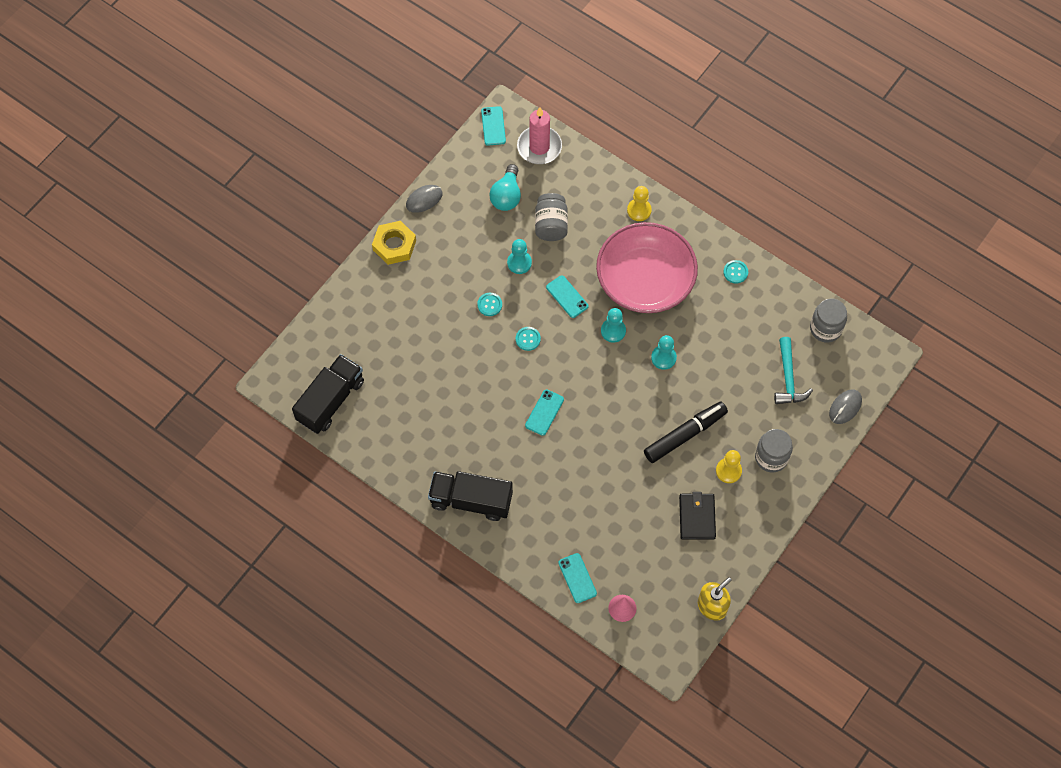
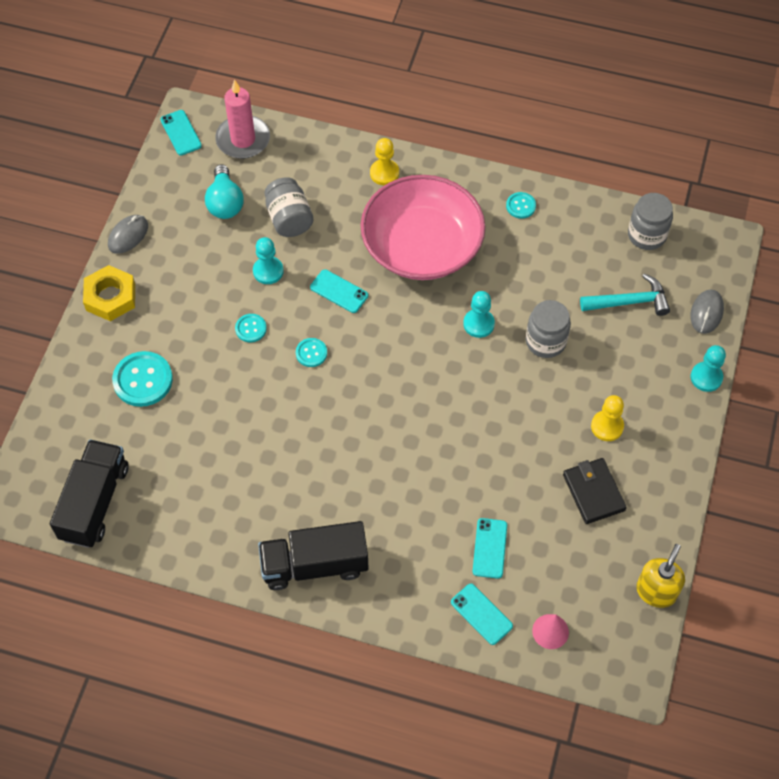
camera: 20 degrees left, 5 degrees down
turquoise phone [525,389,564,436] -> turquoise phone moved to [473,518,507,579]
turquoise pawn [601,308,626,343] -> turquoise pawn moved to [691,345,726,392]
black marker [644,402,728,463] -> none
grey jar [755,429,793,472] -> grey jar moved to [526,300,571,358]
turquoise hammer [774,337,813,404] -> turquoise hammer turned 75 degrees counterclockwise [580,274,670,316]
none -> turquoise button [112,351,173,407]

